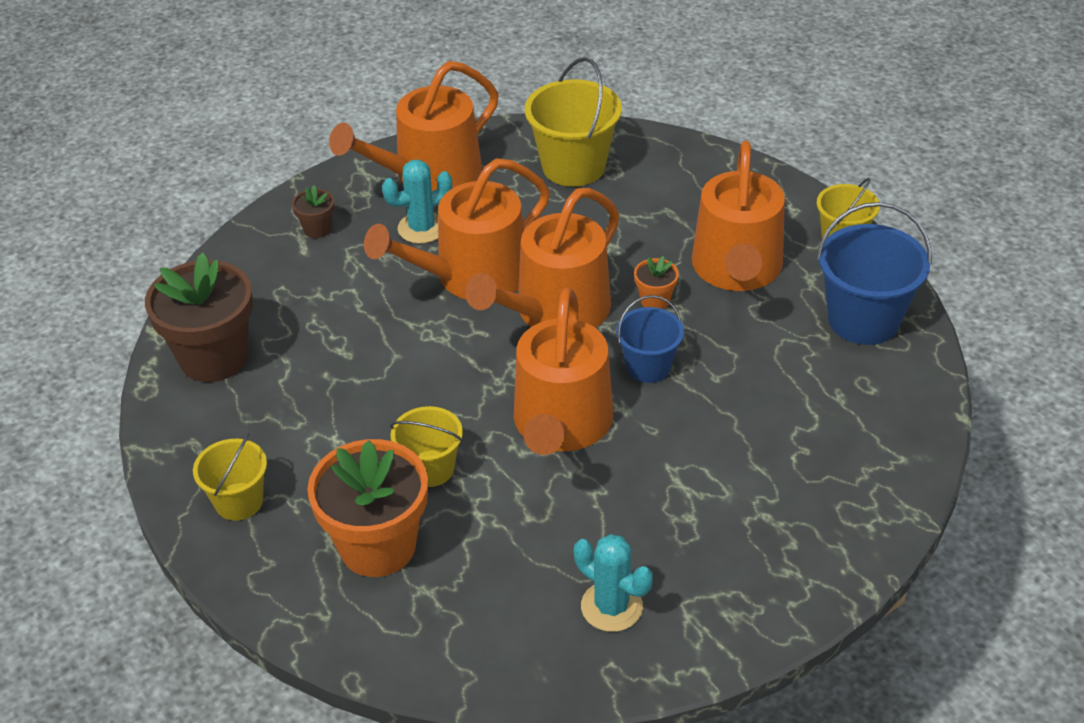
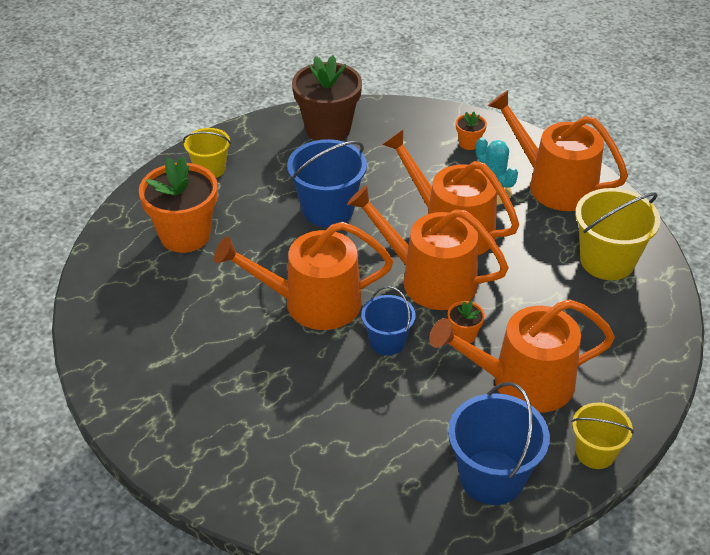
camera: 75 degrees right, 0 degrees up
brown flower pot [292,185,335,238] -> orange flower pot [456,112,487,150]
yellow bucket [390,406,463,487] -> none
turquoise cactus [574,534,653,632] -> none
none -> blue bucket [287,139,367,227]

